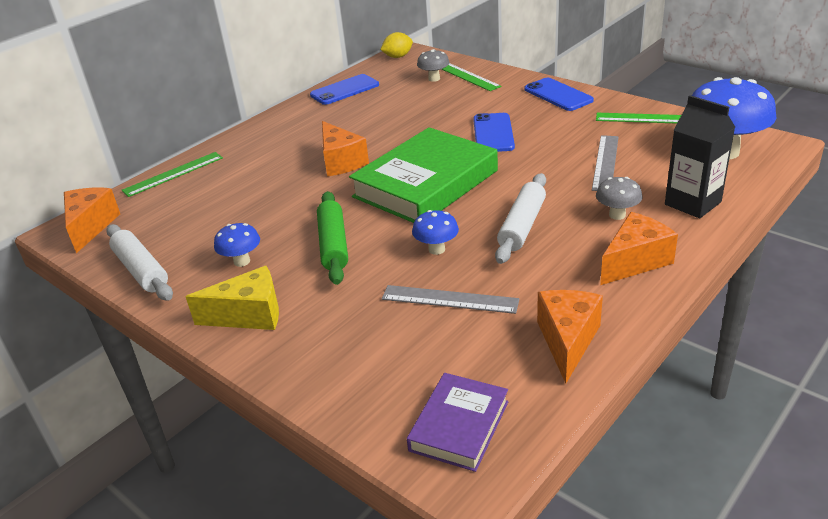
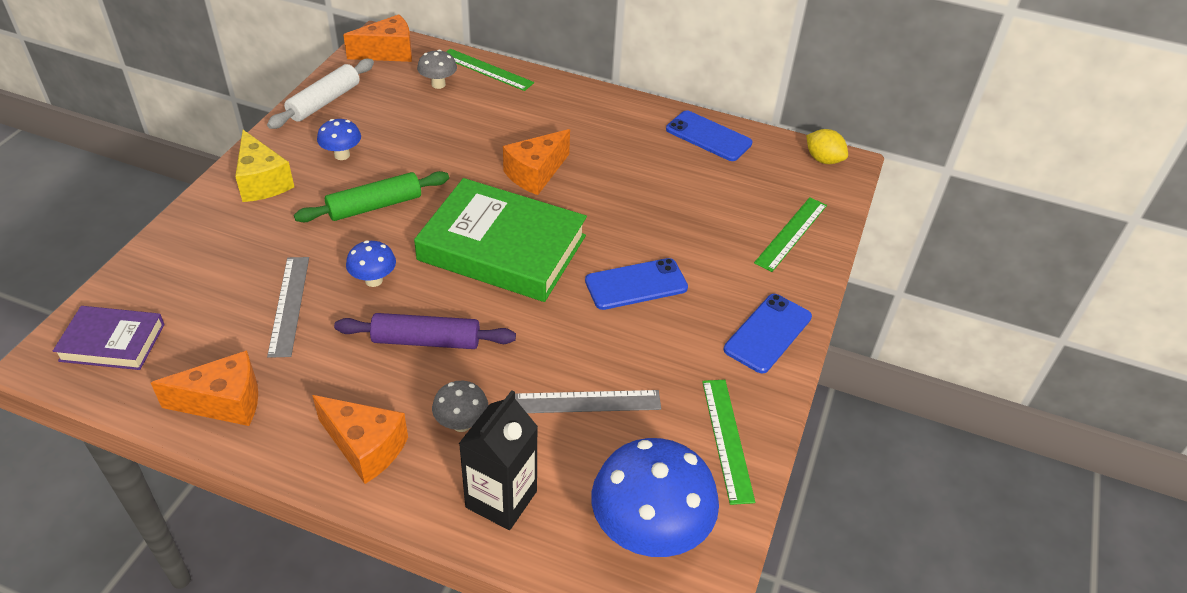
camera: 65 degrees right, 10 degrees up
grey mushroom [417,49,449,82] -> grey mushroom moved to [417,49,457,89]
white rolling pin [495,173,546,264] -> purple rolling pin [334,313,516,349]

